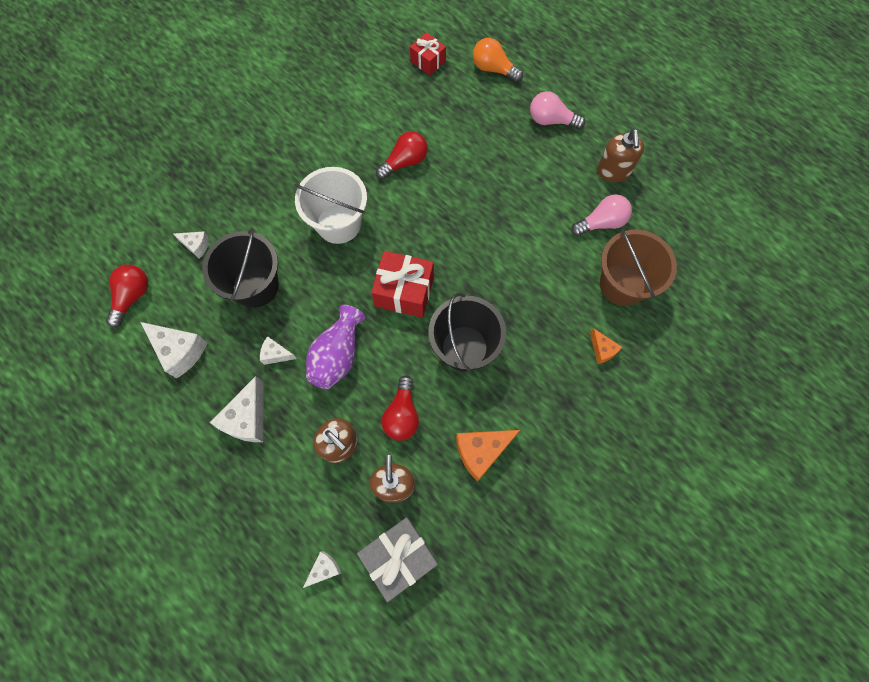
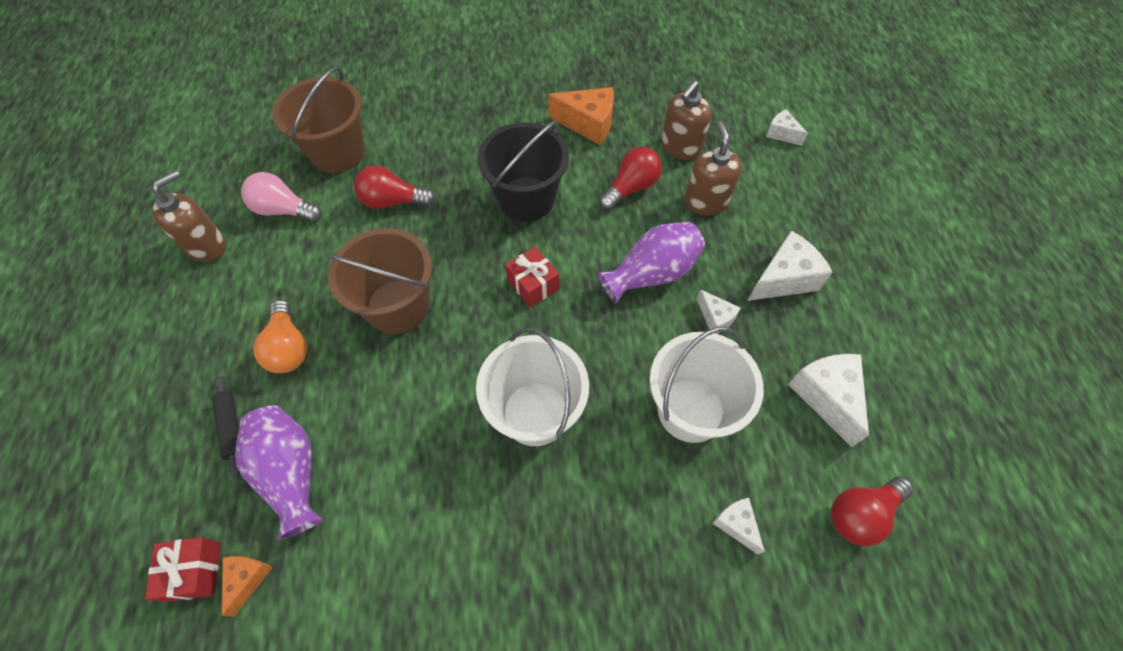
camera: 140 degrees left, 10 degrees down
black bucket [202,228,279,308] -> white bucket [650,327,764,443]
white cheese [303,551,341,588] -> white cheese turned 45 degrees clockwise [766,109,808,146]
grey gift [357,517,438,602] -> none
red gift [371,251,434,318] -> red gift [505,247,559,307], size x0.61
red light bulb [376,131,428,179] -> red light bulb moved to [354,165,436,209]
orange light bulb [473,38,523,82] -> orange light bulb moved to [253,300,307,373]
pink light bulb [530,91,585,129] -> none
orange cheese [590,329,622,364] -> orange cheese moved to [222,556,273,617]
none -> black rolling pin [212,376,240,478]
none -> purple vase [235,405,323,540]
none -> brown bucket [325,228,432,334]

